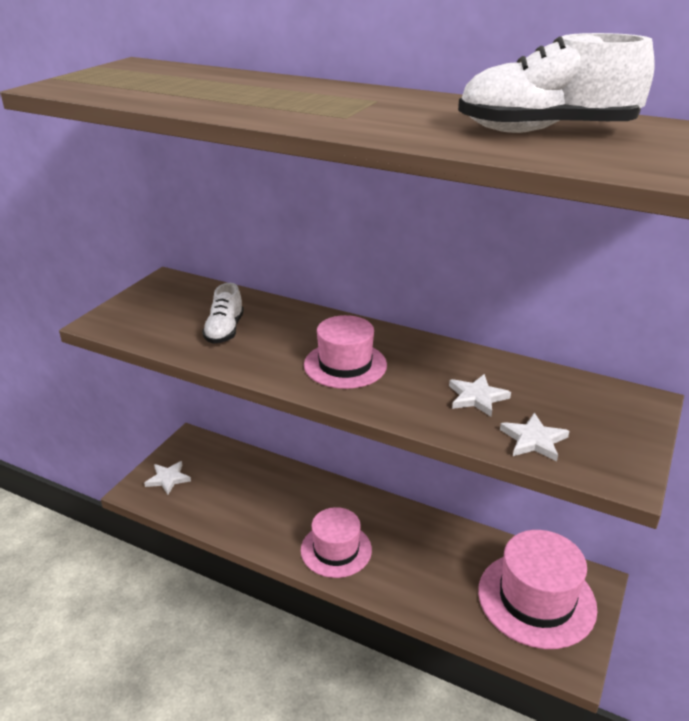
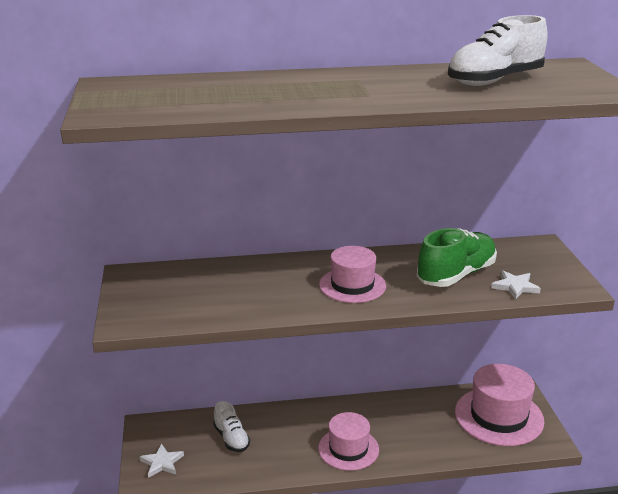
camera: 35 degrees left, 5 degrees down
white shoe [202,283,244,344] -> white shoe moved to [213,401,250,452]
white star [449,374,511,417] -> green shoe [417,228,497,287]

